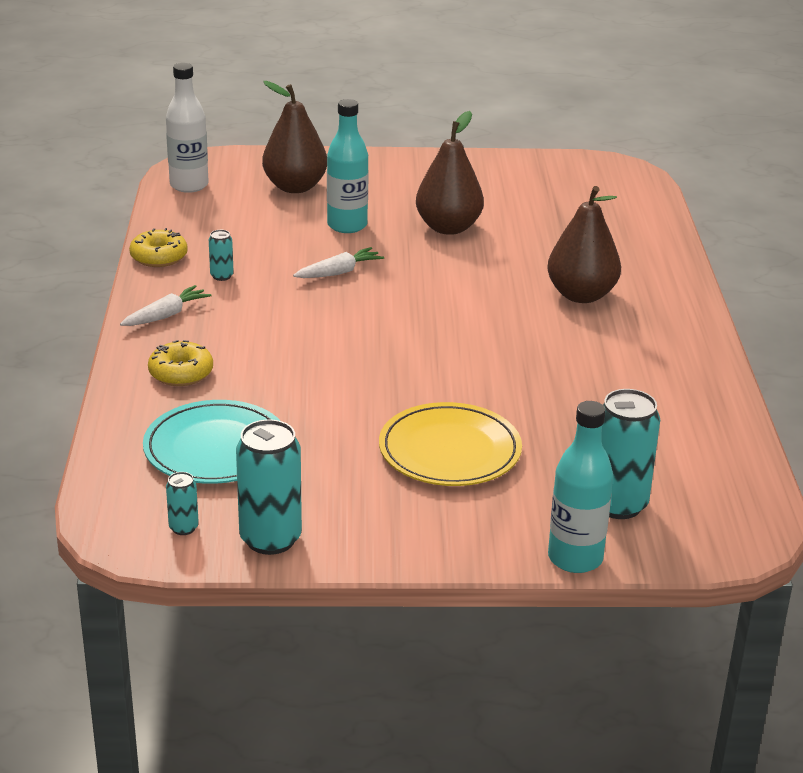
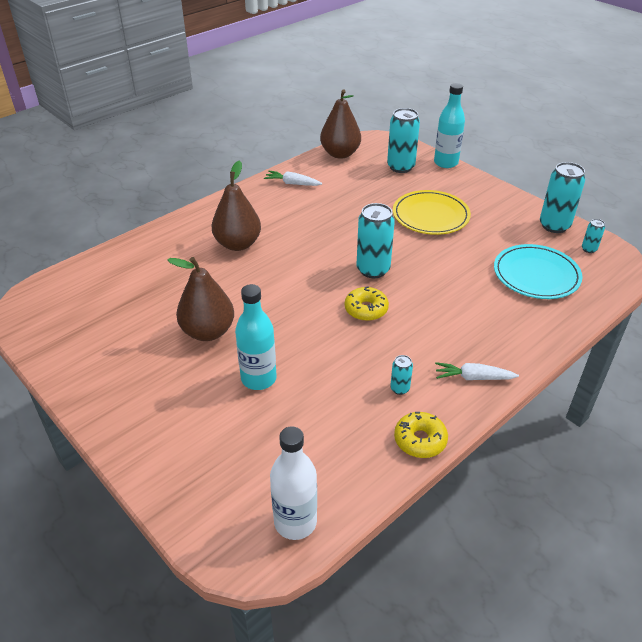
camera: 130 degrees left, 10 degrees up
yellow donut [148,340,213,386] -> yellow donut moved to [345,286,389,321]
brown pear [262,81,327,193] -> brown pear moved to [320,89,361,159]
white carrot [293,247,384,278] -> white carrot moved to [264,171,322,186]
none -> turquoise can [356,203,395,278]

